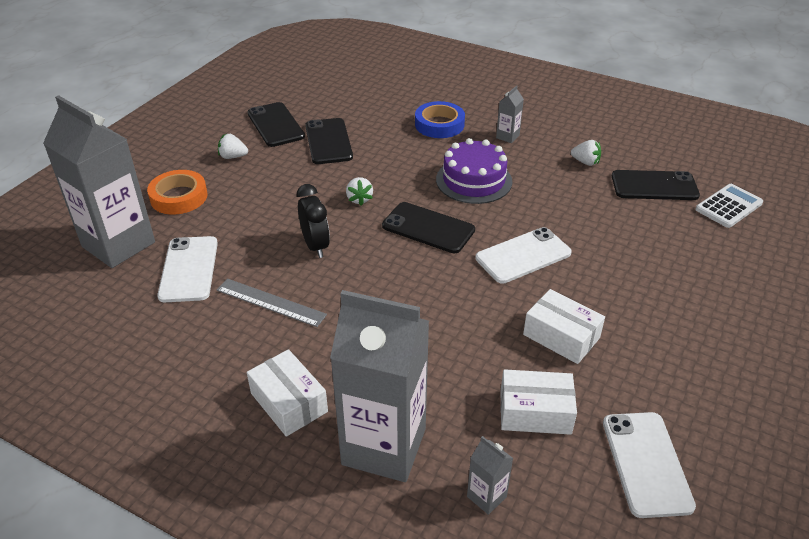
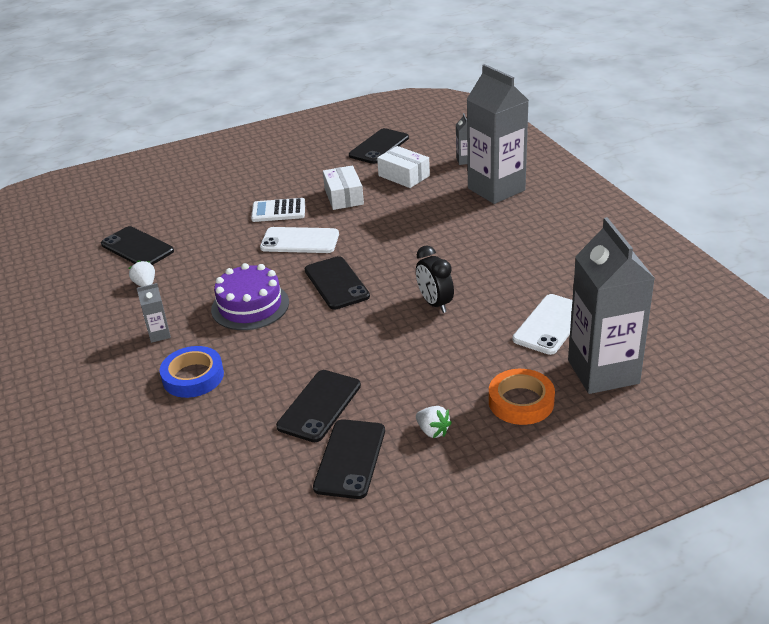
camera: 140 degrees left, 5 degrees down
grey ruler [217,278,327,327] -> none
white box [247,349,328,437] -> none
black clock [297,184,330,258] -> black clock turned 45 degrees counterclockwise [416,246,454,313]
white strawberry [346,177,373,206] -> none
white phone [603,412,696,518] -> black phone [349,128,409,164]
white calculator [695,184,763,228] -> white calculator moved to [251,198,305,222]

